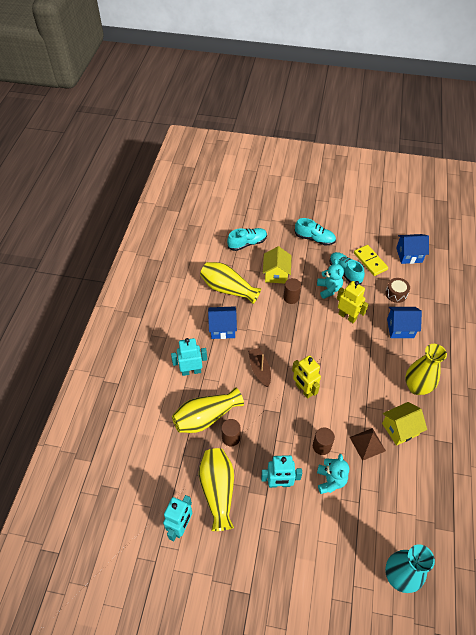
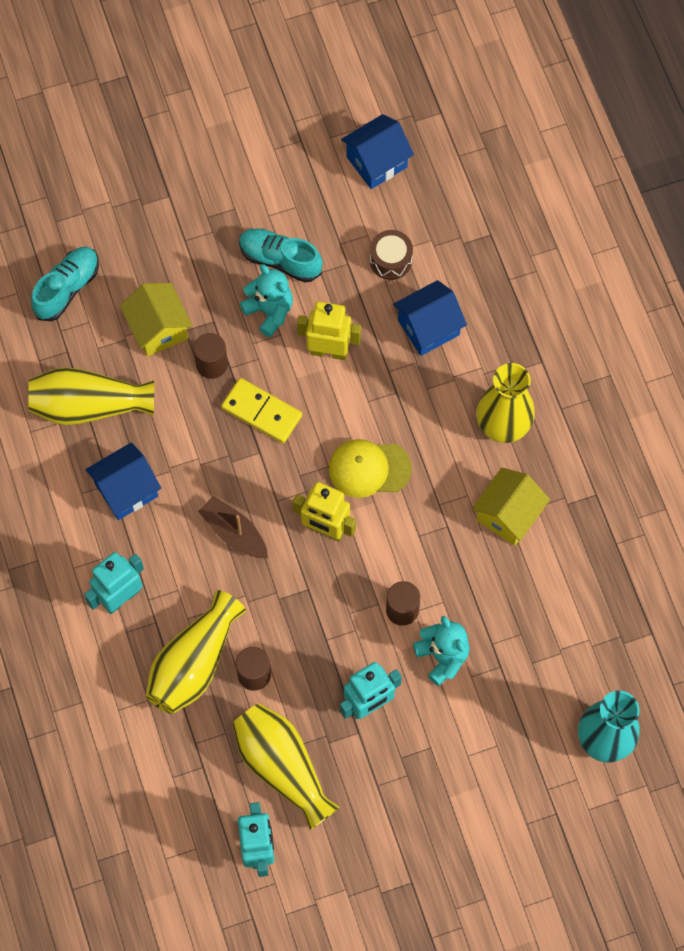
camera: 30 degrees left, 15 degrees up
turquoise shoe [295,218,336,245] -> none
brown pyramid [350,428,386,461] -> none
yellow domino [354,245,388,276] -> yellow domino moved to [221,378,302,443]
none -> yellow cap [329,439,412,498]

